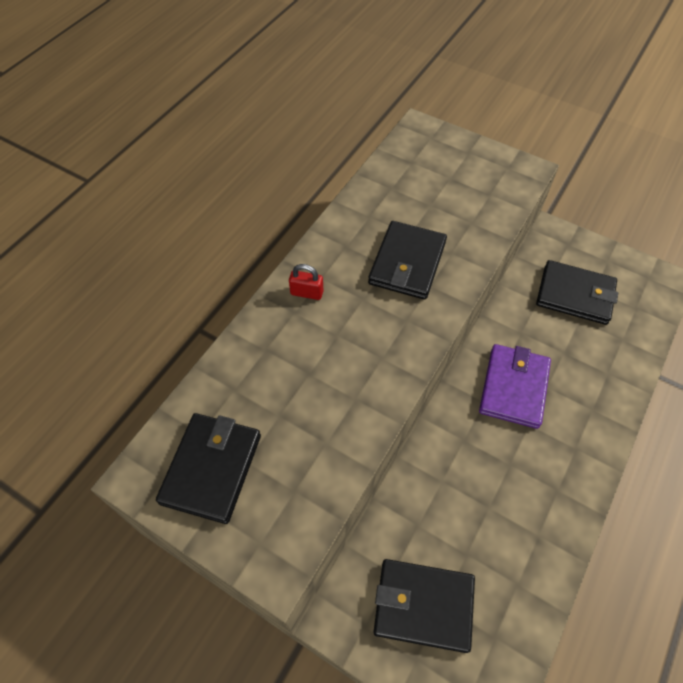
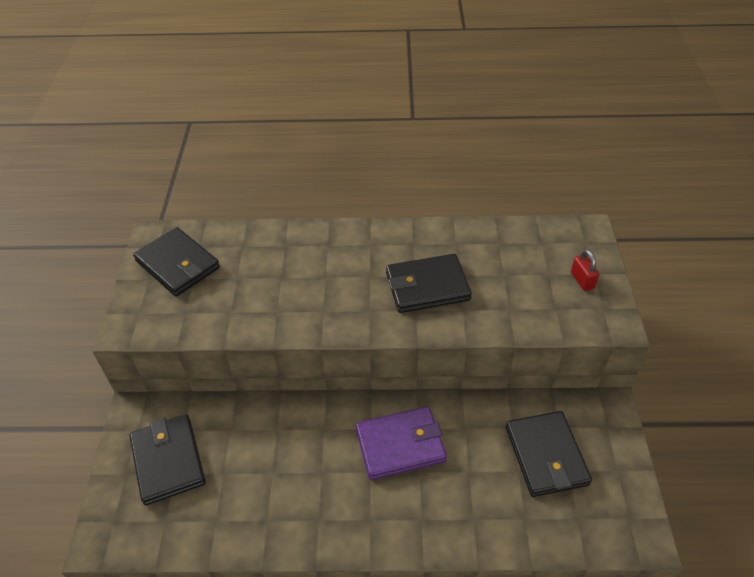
camera: 60 degrees right, 10 degrees down
black wallet [156,413,261,524] -> black wallet turned 60 degrees clockwise [133,227,220,297]
red padlock [289,264,323,300] -> red padlock moved to [571,249,599,291]

